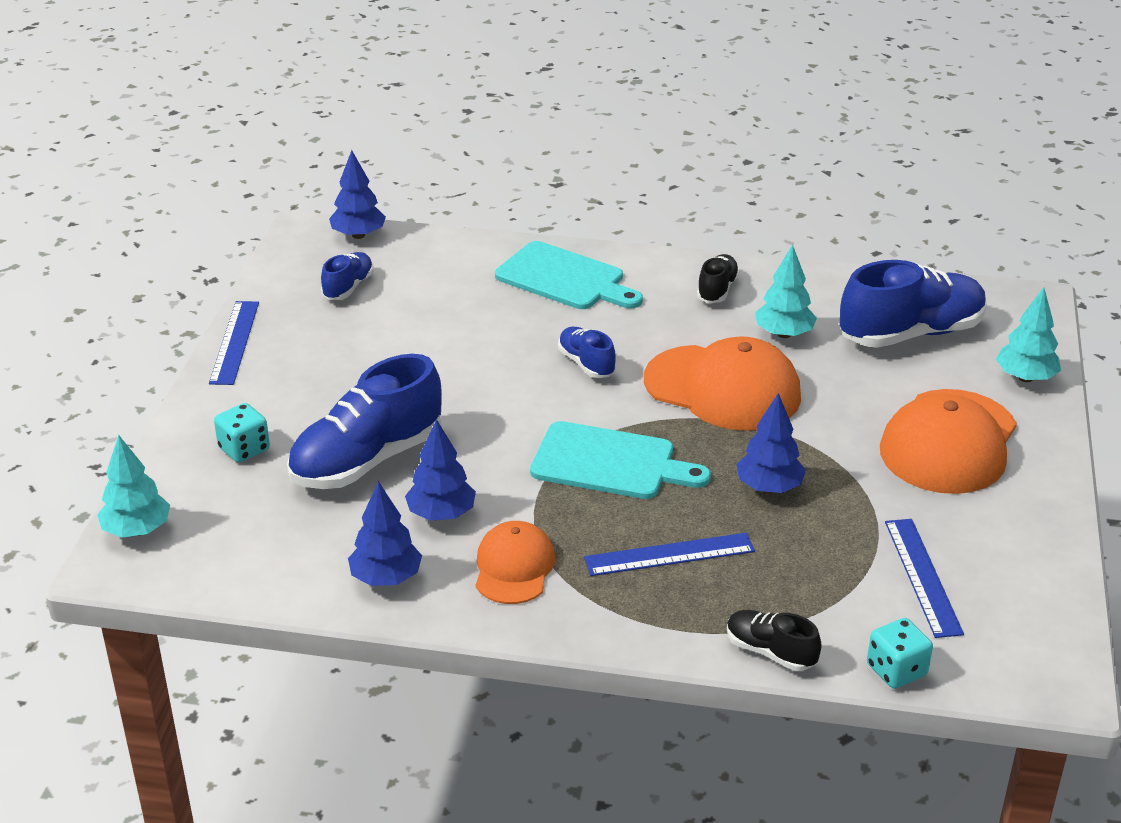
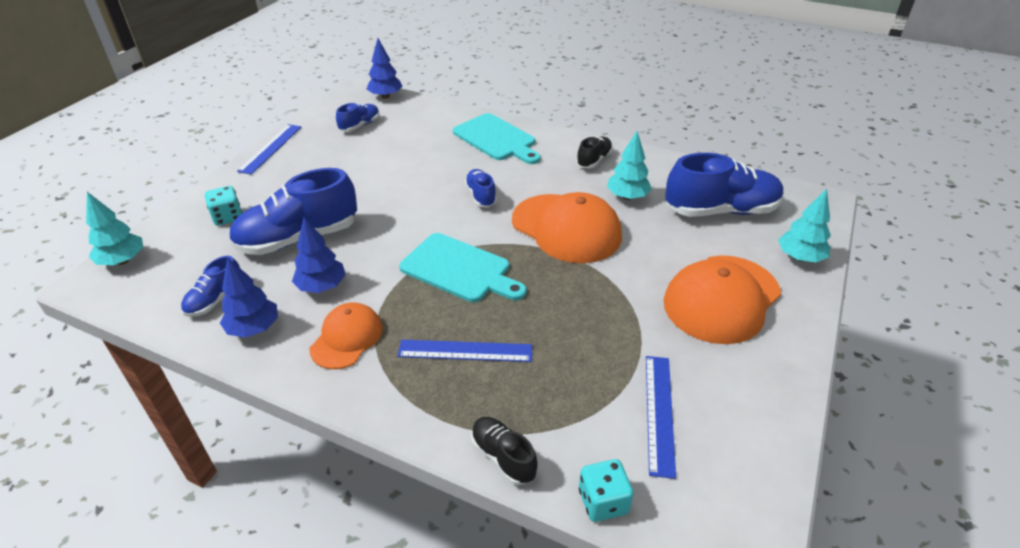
camera: 15 degrees right, 5 degrees up
blue tree [736,393,806,493] -> none
none -> blue shoe [181,256,240,317]

